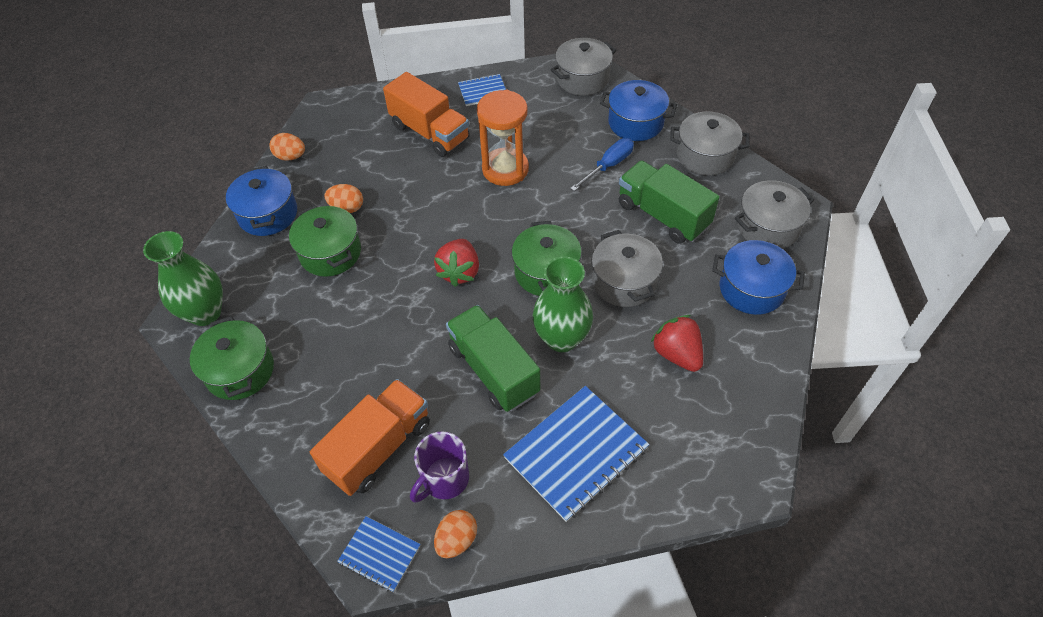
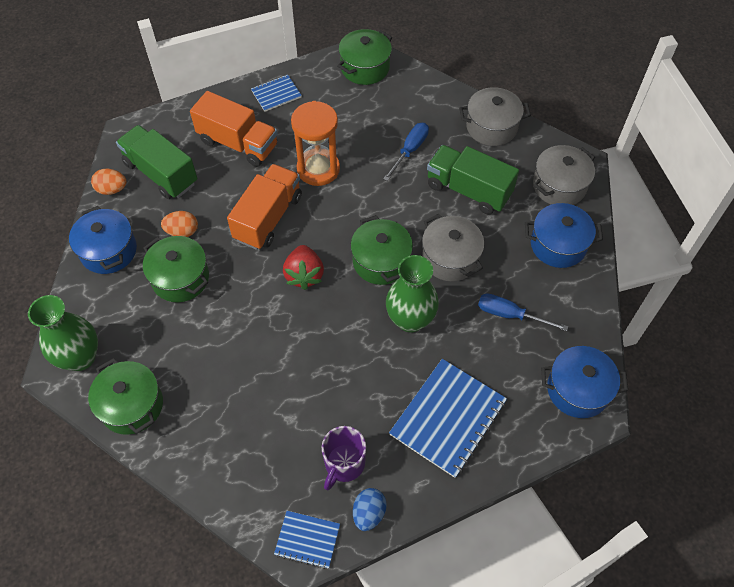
camera: 15 degrees left, 5 degrees up
orange truck [310,379,430,496] -> orange truck moved to [227,164,302,250]
orange egg [434,510,477,558] -> blue egg [353,488,387,531]
green truck [446,305,540,412] -> green truck moved to [116,125,197,199]
grey pot [551,38,617,96] -> green pot [337,29,392,85]
blue pot [600,80,677,141] -> blue pot moved to [541,346,628,418]
red strawberry [651,315,703,372] -> blue screwdriver [478,293,568,331]

